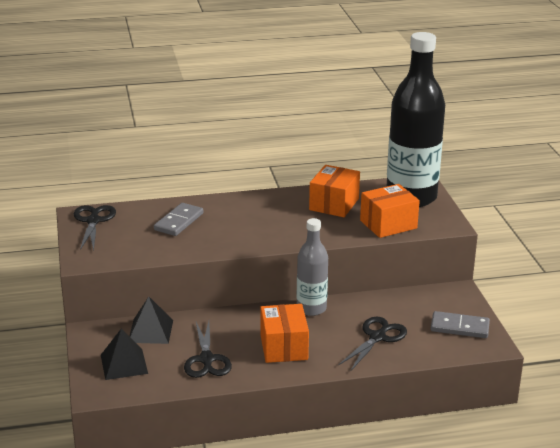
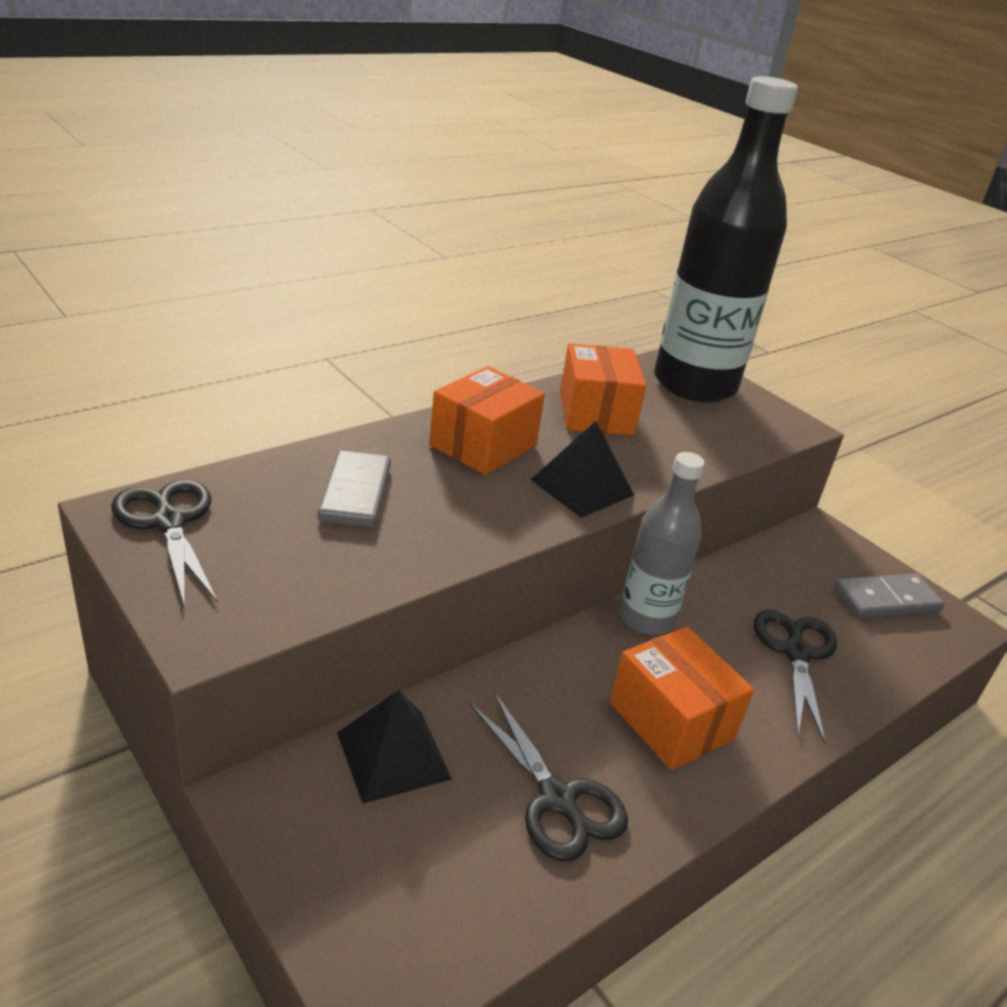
camera: 30 degrees left, 5 degrees up
black pyramid [101,328,148,380] -> black pyramid moved to [531,421,634,518]
orange box [360,184,420,238] -> orange box moved to [429,366,545,475]

